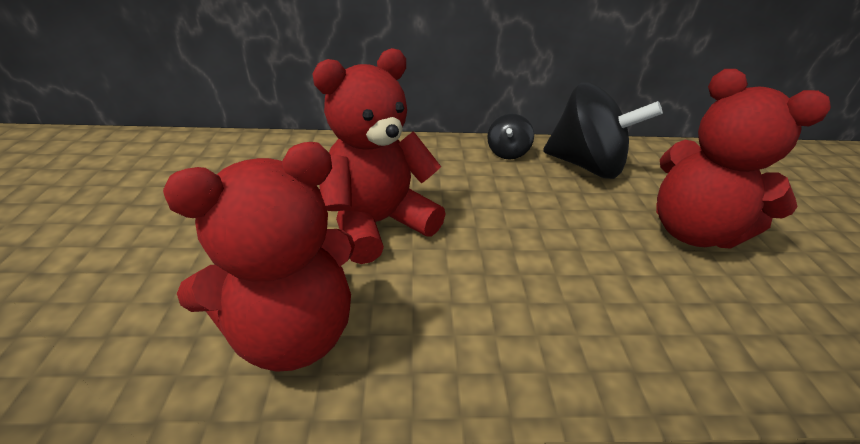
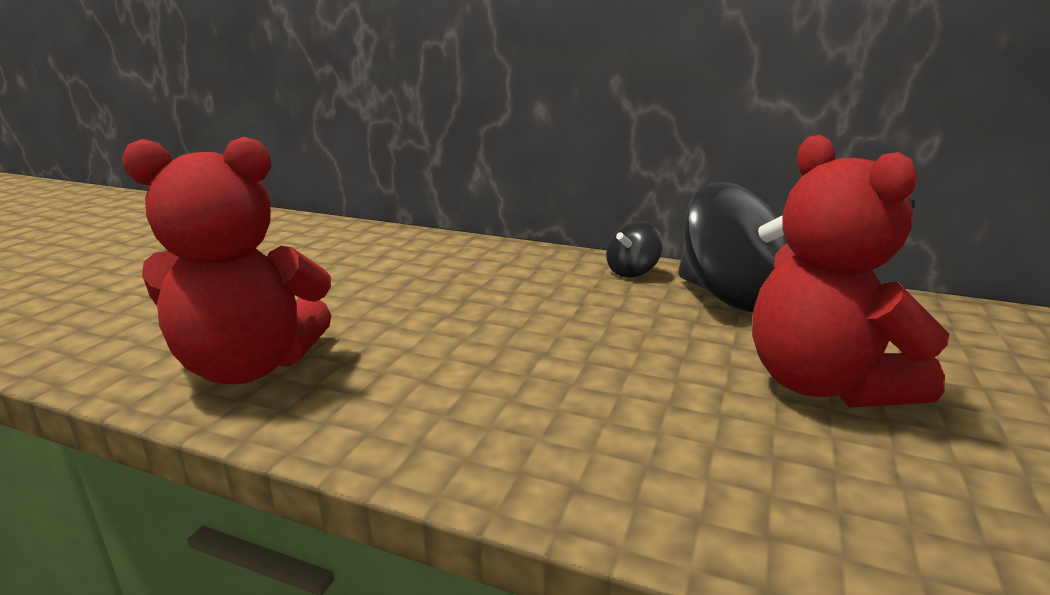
camera: 25 degrees right, 15 degrees down
red teddy bear [312,48,446,264] -> none

